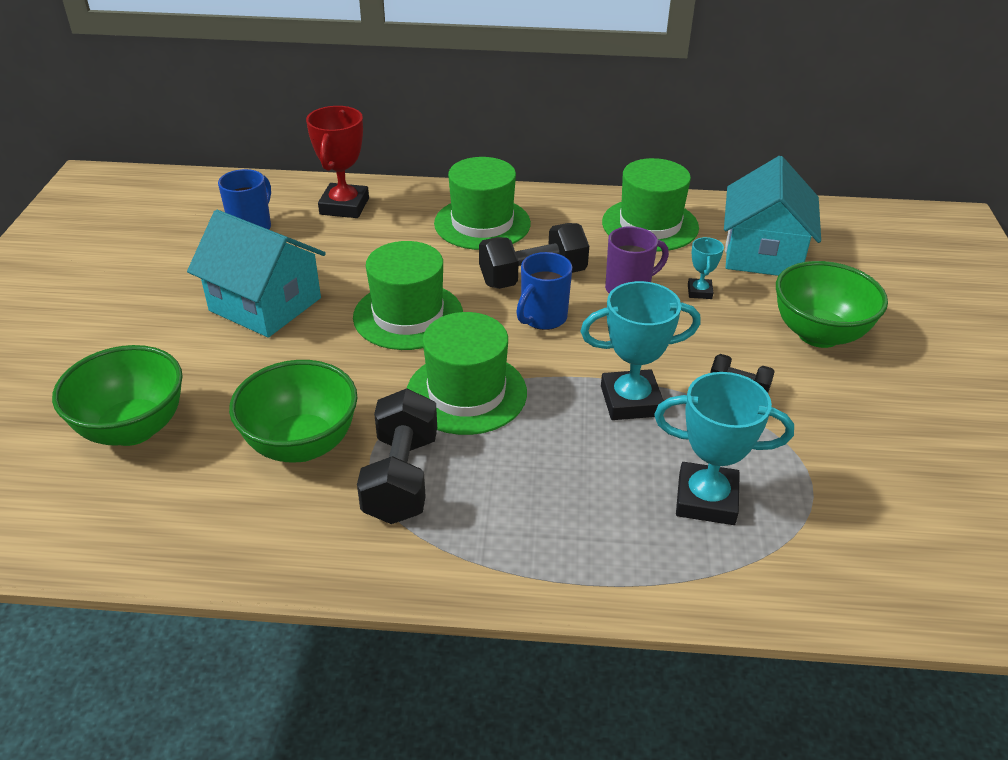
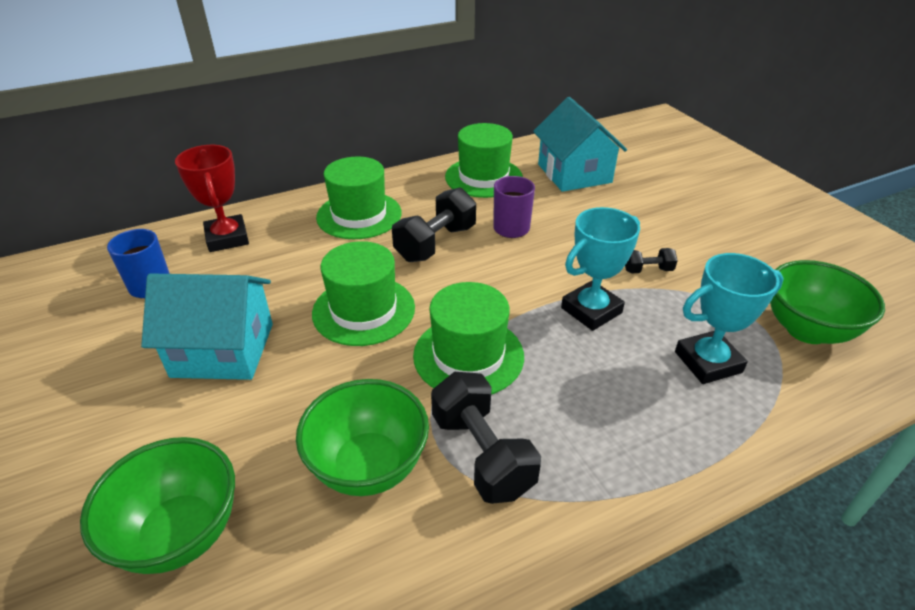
camera: 30 degrees left, 0 degrees up
blue mug [516,252,572,330] -> none
turquoise trophy [688,237,724,299] -> none
green bowl [776,261,888,348] -> green bowl moved to [770,260,885,344]

